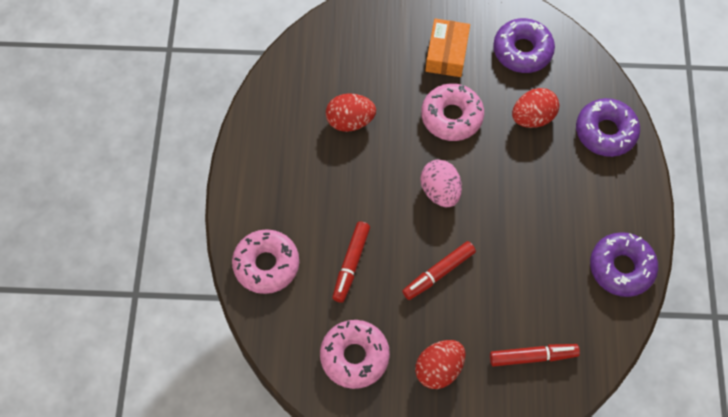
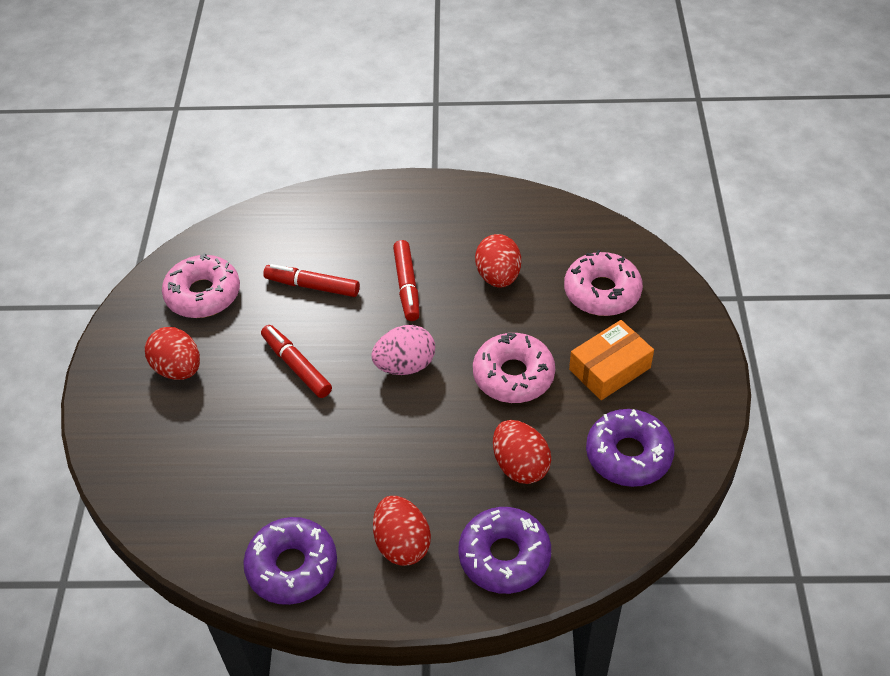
camera: 90 degrees right, 15 degrees down
pink donut [232,229,299,294] -> pink donut moved to [564,250,643,316]
orange box [425,19,470,77] -> orange box turned 45 degrees counterclockwise [569,320,654,400]
red marker [490,344,580,367] -> red marker moved to [393,240,420,321]
none -> red egg [373,496,431,566]

